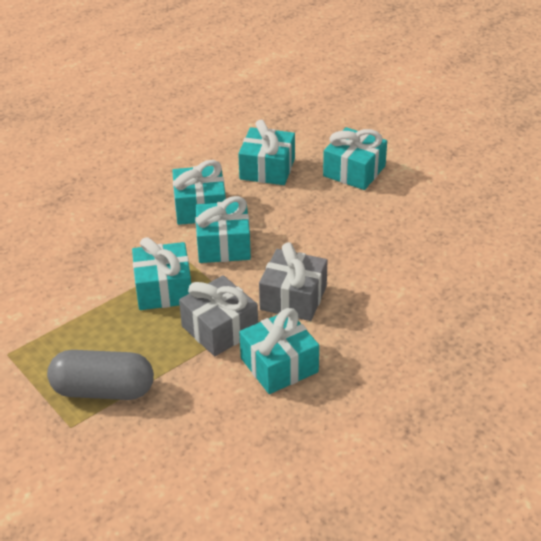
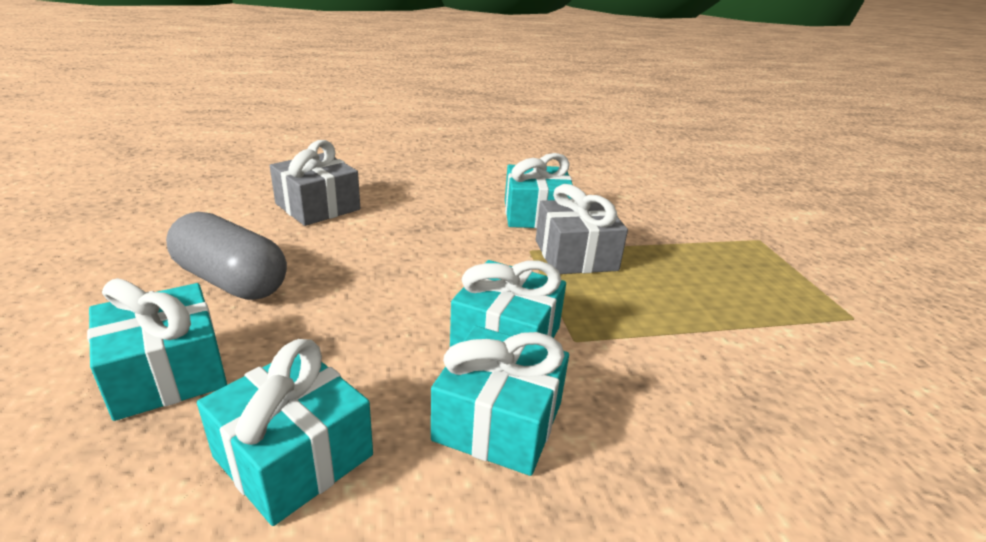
camera: 155 degrees left, 10 degrees down
grey capsule [47,350,154,400] -> grey capsule moved to [166,212,287,300]
turquoise gift [132,237,191,310] -> none
grey gift [259,242,327,321] -> grey gift moved to [270,140,360,226]

